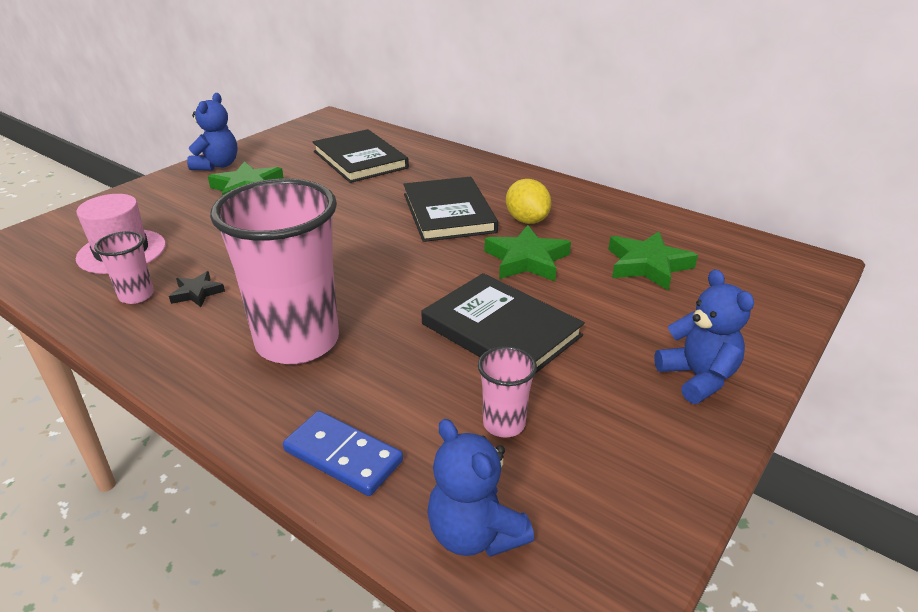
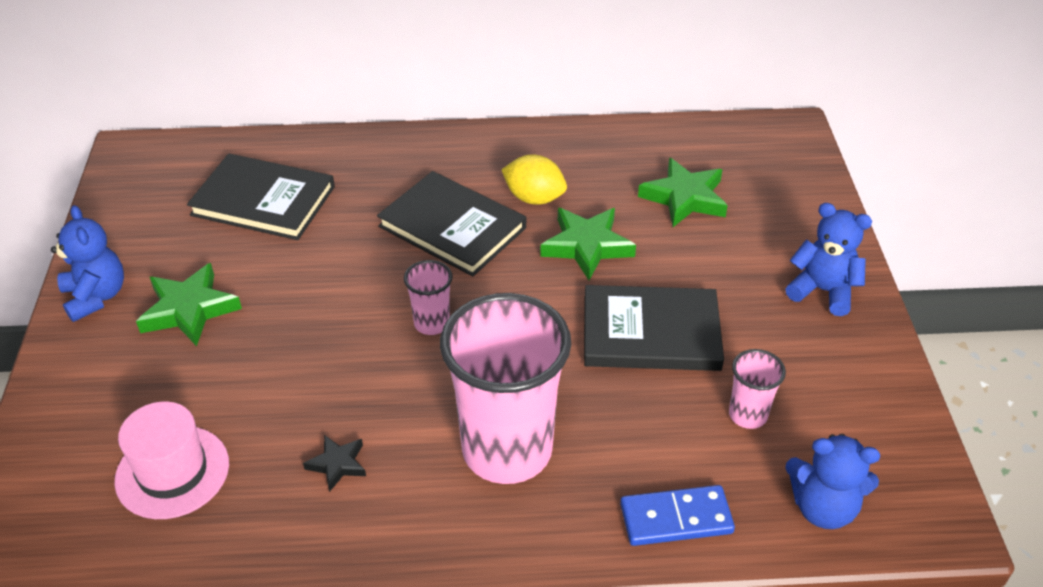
camera: 40 degrees left, 10 degrees up
pink cup [94,231,154,304] -> pink cup moved to [404,260,453,335]

